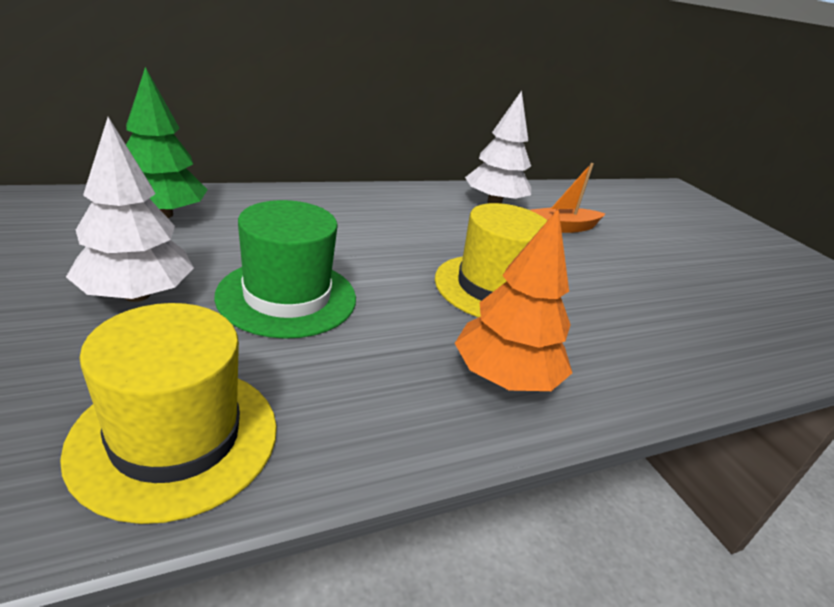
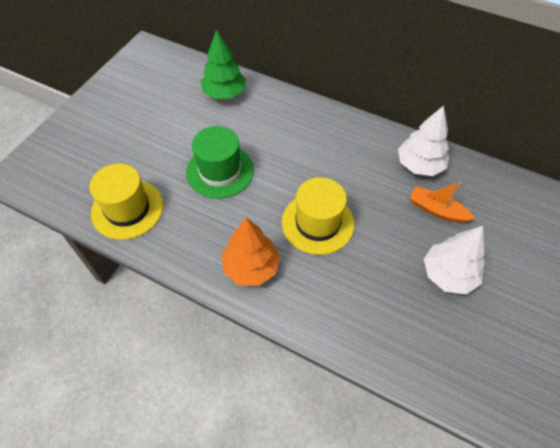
camera: 55 degrees right, 25 degrees up
white tree [66,117,194,302] -> white tree moved to [424,226,485,294]

